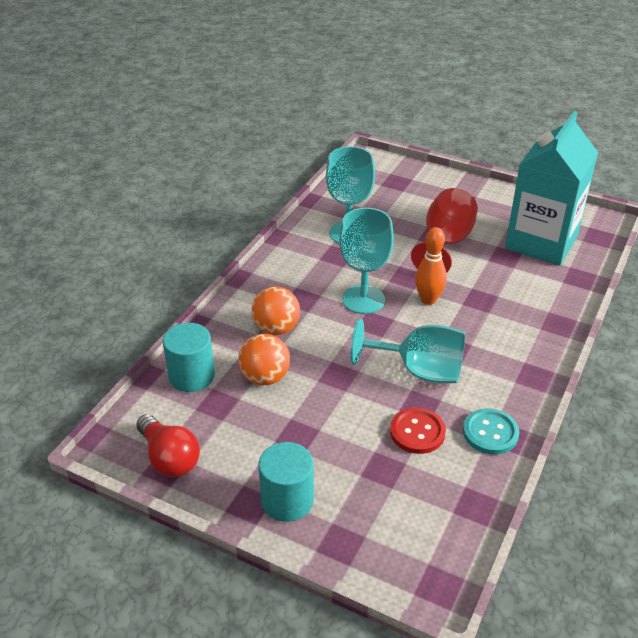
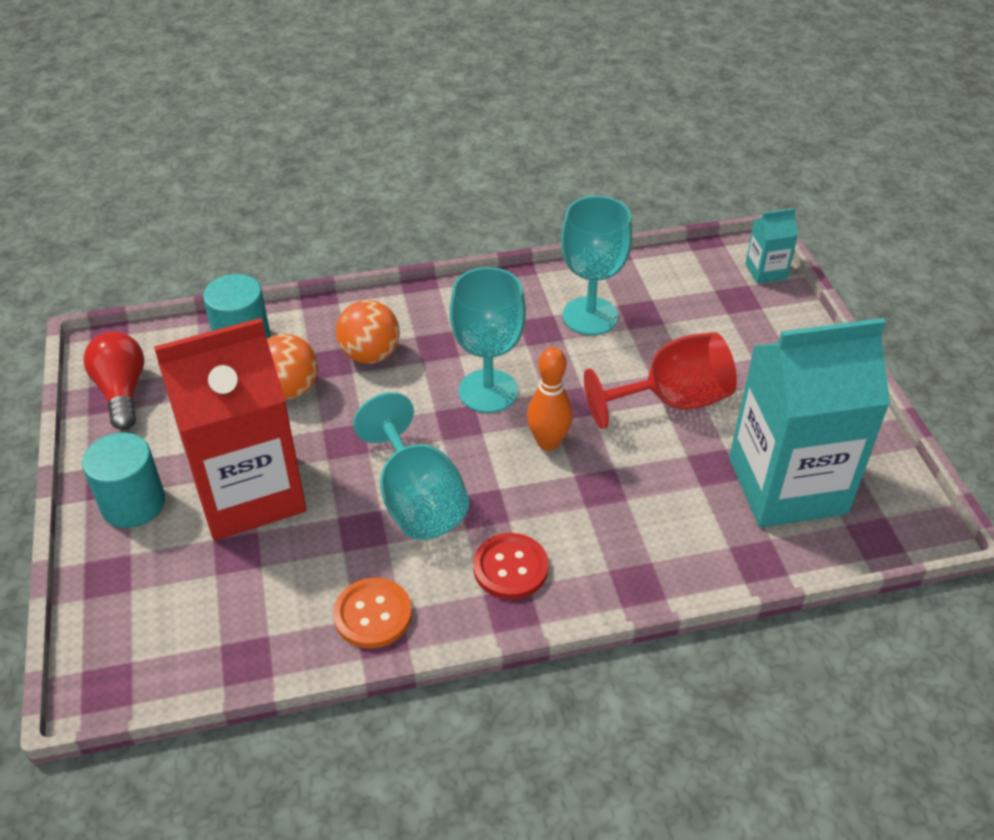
camera: 50 degrees right, 5 degrees up
red light bulb [136,414,200,477] -> red light bulb turned 150 degrees clockwise [83,332,144,430]
red button [390,408,446,454] -> red button moved to [473,533,549,600]
turquoise button [463,408,519,455] -> orange button [333,578,412,649]
none -> red carton [154,318,306,541]
none -> turquoise carton [745,208,798,284]

